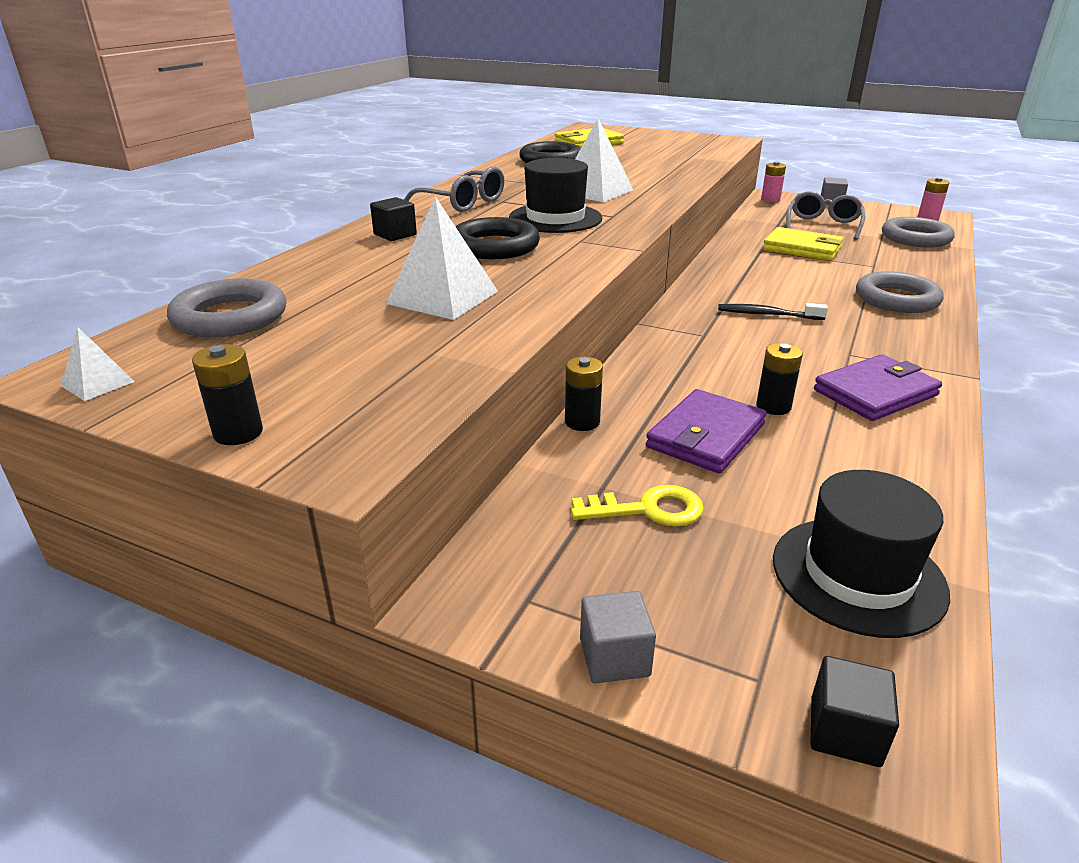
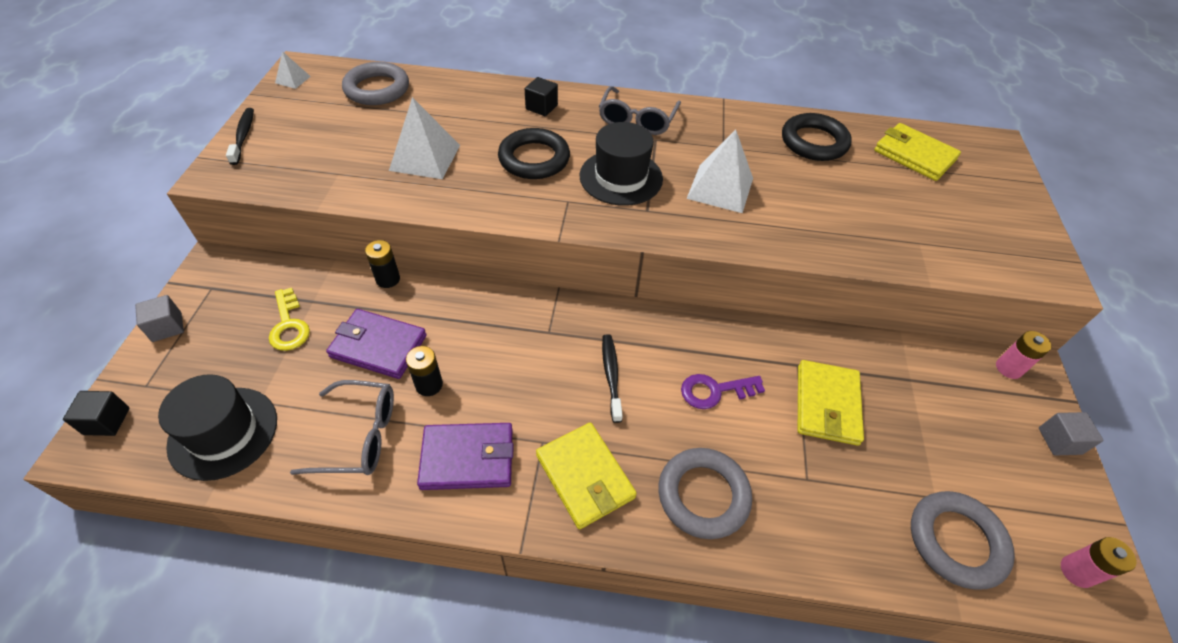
camera: 70 degrees right, 20 degrees up
black battery [192,344,263,445] -> black toothbrush [226,108,254,165]
grey glasses [786,191,865,240] -> grey glasses moved to [290,380,394,475]
purple wallet [814,354,942,421] -> purple wallet turned 45 degrees counterclockwise [417,423,514,490]
none -> yellow wallet [536,423,637,529]
none -> purple key [681,374,765,409]

